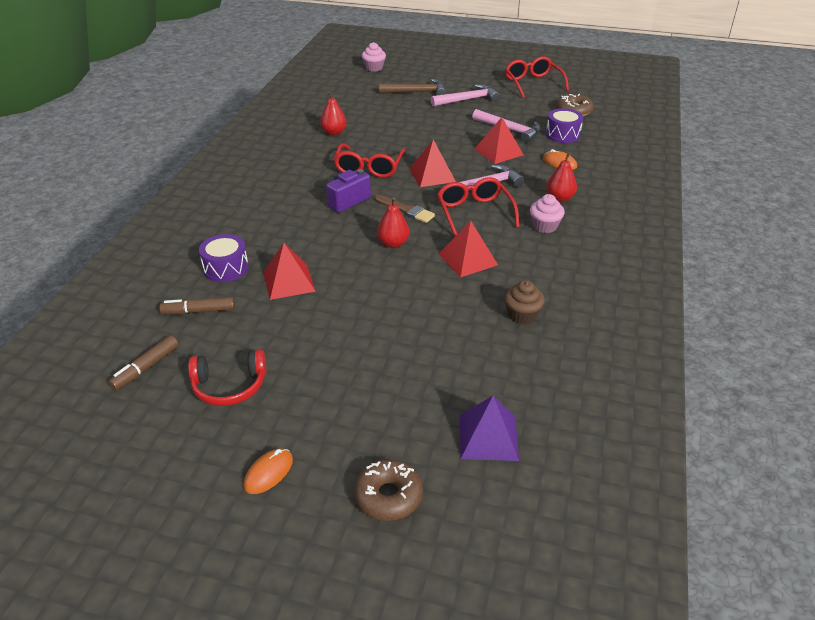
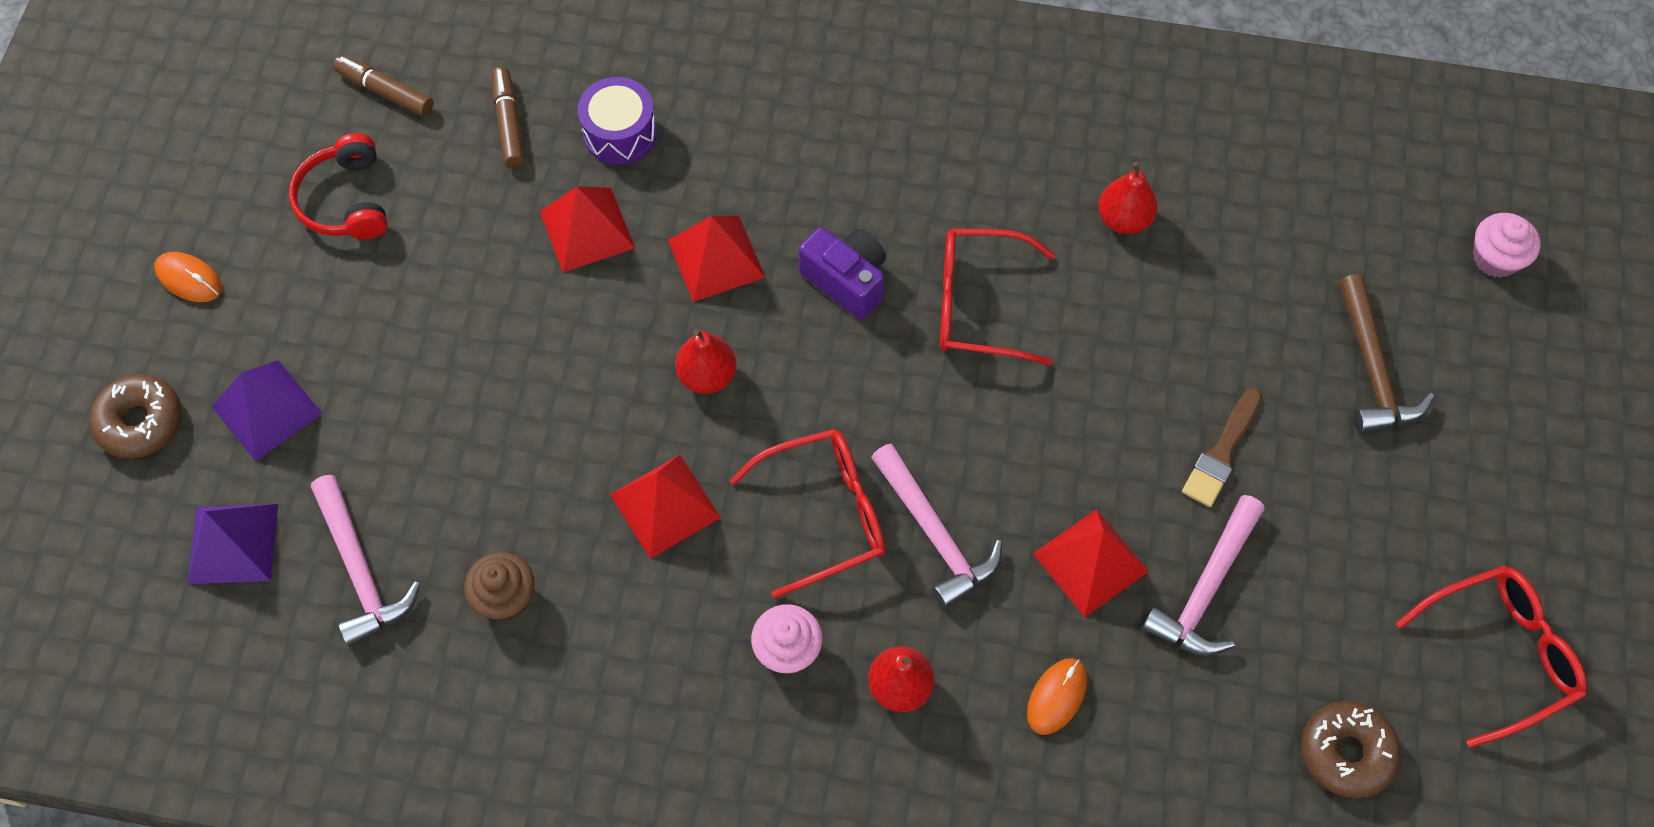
camera: 85 degrees right, 25 degrees up
brown brush [374,195,435,223] -> brown brush moved to [1182,388,1262,507]
red pyramid [410,140,456,187] -> red pyramid moved to [668,216,765,302]
pink hammer [431,84,500,107] -> pink hammer moved to [311,475,420,647]
purple drum [546,108,583,143] -> none
none -> purple pyramid [212,360,323,461]

